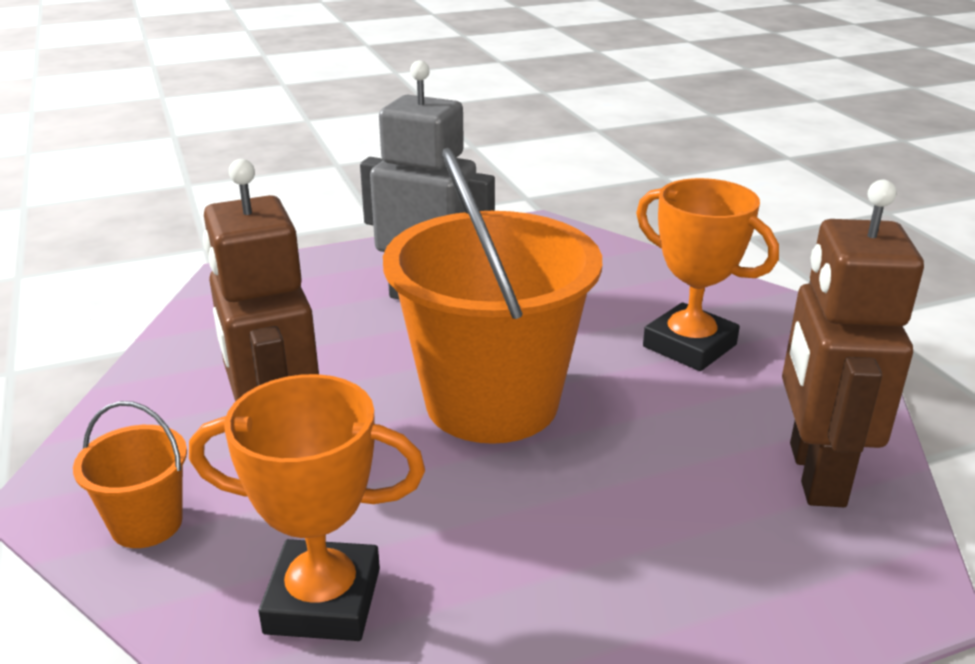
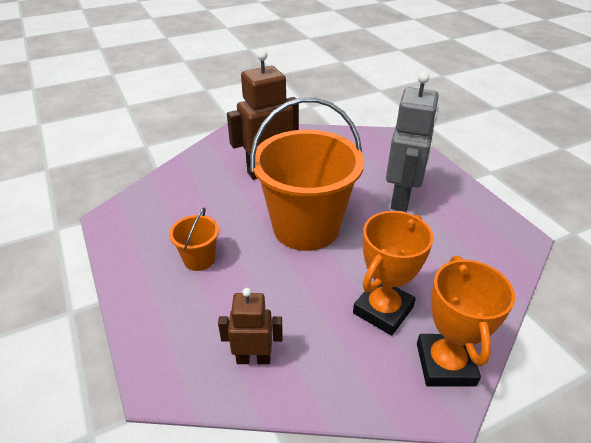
camera: 85 degrees right, 10 degrees up
orange bucket [73,401,187,548] -> orange bucket moved to [169,207,219,271]
orange trophy [189,374,425,641] -> orange trophy moved to [417,256,515,386]
brown robot [782,180,924,507] -> brown robot [218,288,283,364], size x0.57

